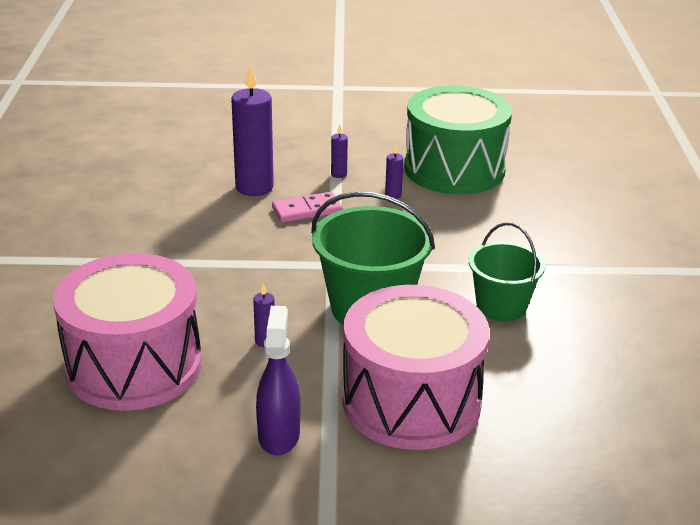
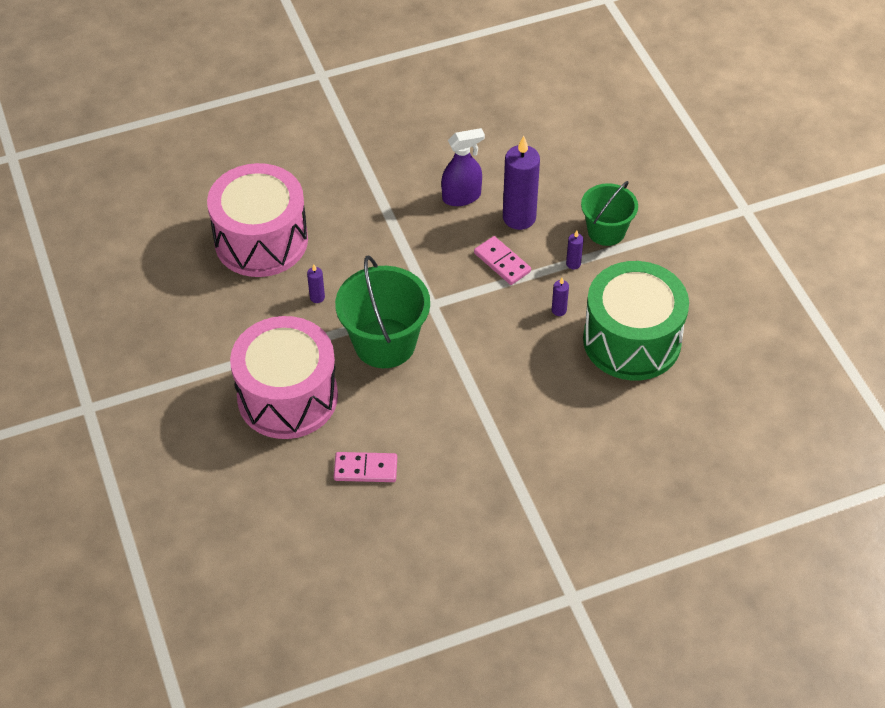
camera: 70 degrees right, 20 degrees up
purple spray bottle [256,306,300,455] -> purple spray bottle moved to [441,128,485,206]
green bucket [469,222,545,322] -> green bucket moved to [581,181,638,246]
none -> pink domino [334,452,397,482]

